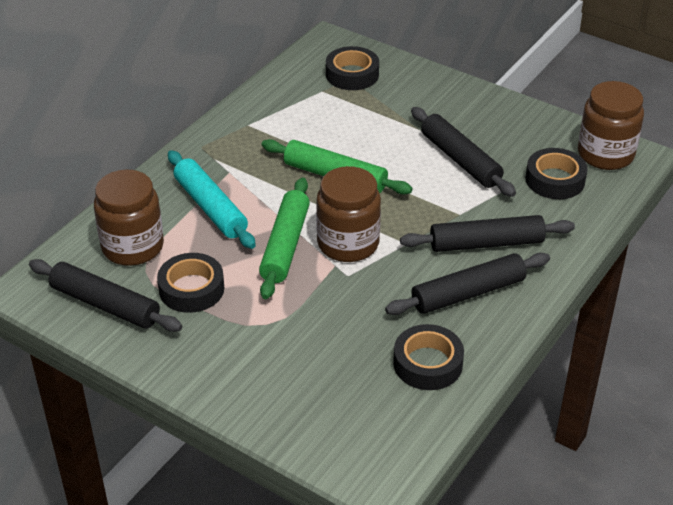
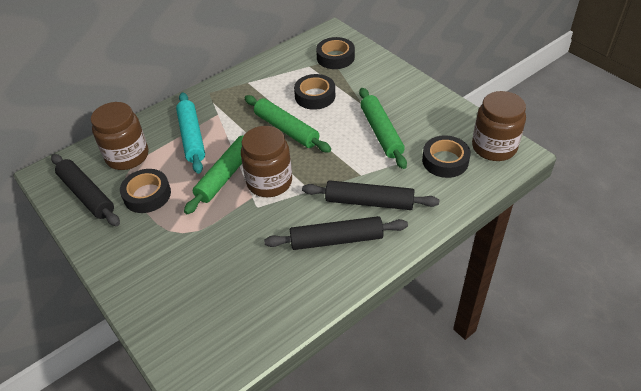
camera: 20 degrees right, 5 degrees up
black tape [393,324,464,390] -> black tape moved to [294,74,335,110]
black rolling pin [411,107,516,197] -> green rolling pin [359,88,407,169]

